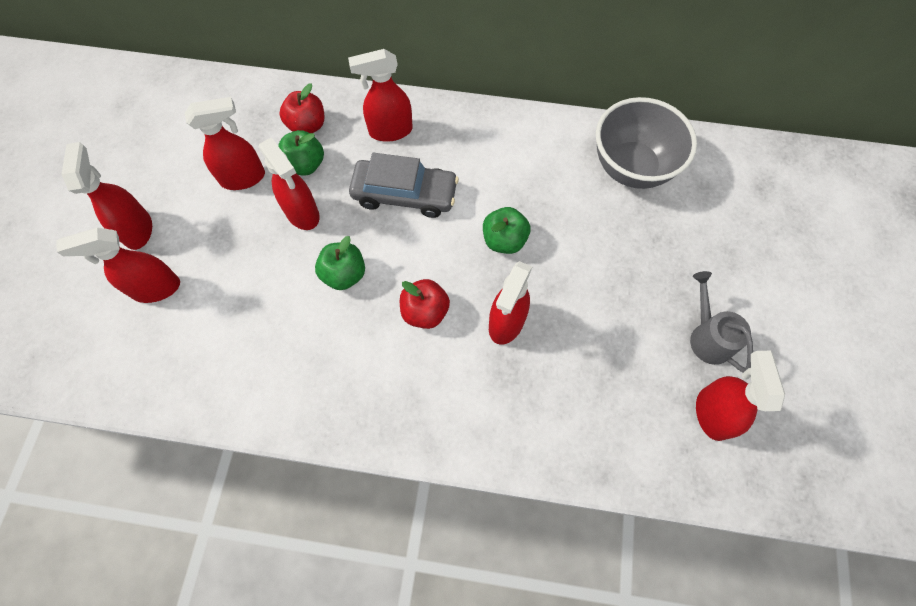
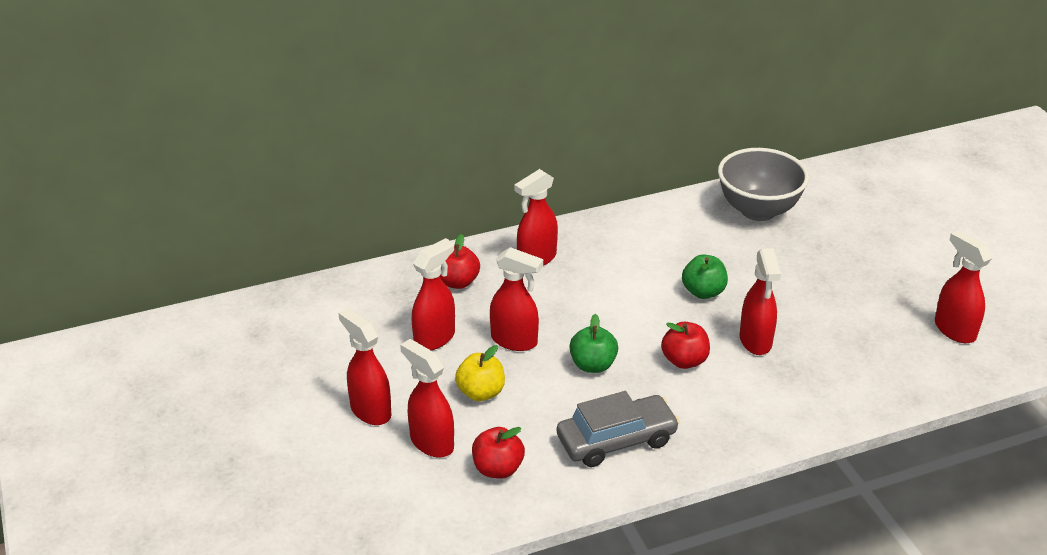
camera: 30 degrees left, 30 degrees down
red spray bottle [57,227,180,303] -> red spray bottle turned 90 degrees clockwise [400,339,454,457]
green apple [278,130,324,176] -> none
grey car [349,153,459,218] -> grey car moved to [557,391,680,467]
grey watering can [690,271,753,373] -> none
none -> yellow apple [455,345,505,401]
none -> red apple [472,427,525,479]

